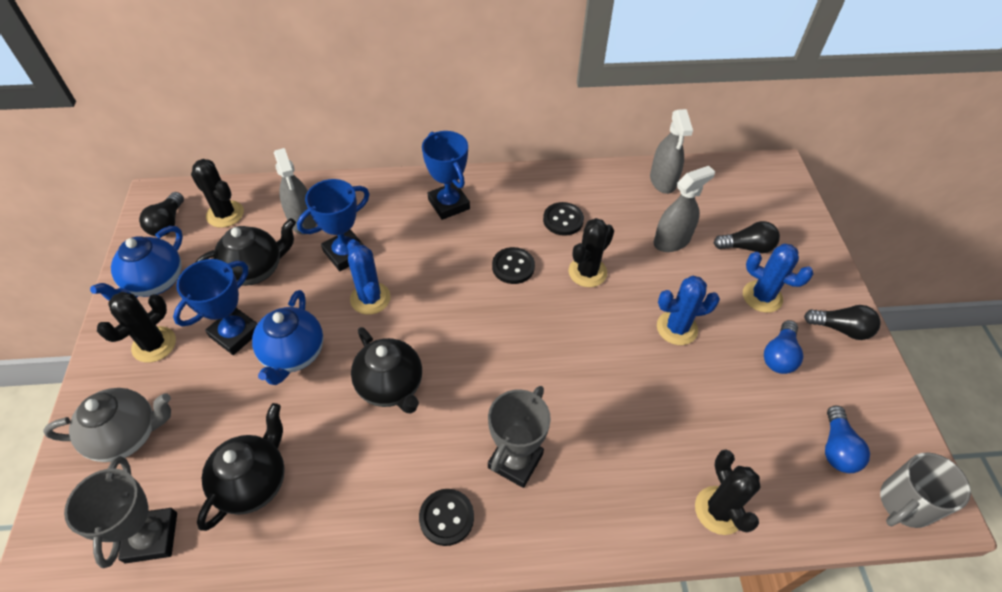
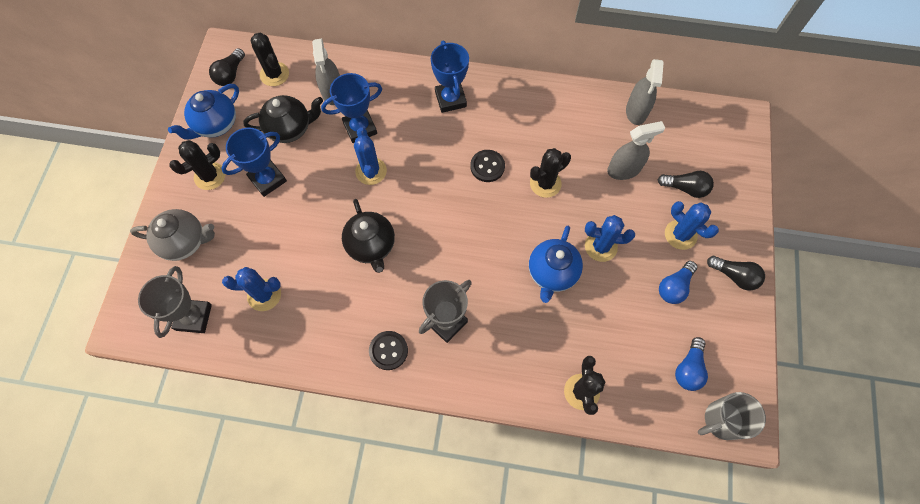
camera: 15 degrees right, 15 degrees up
black teapot [197,403,285,531] -> blue cactus [222,267,281,311]
blue teapot [252,290,323,385] -> blue teapot moved to [529,226,583,303]
black button [543,202,584,236] -> none

